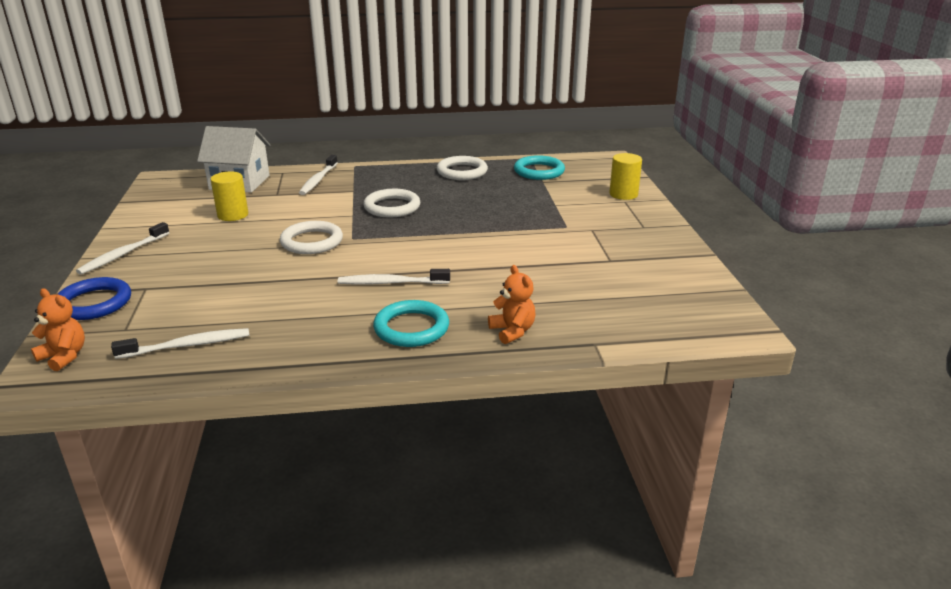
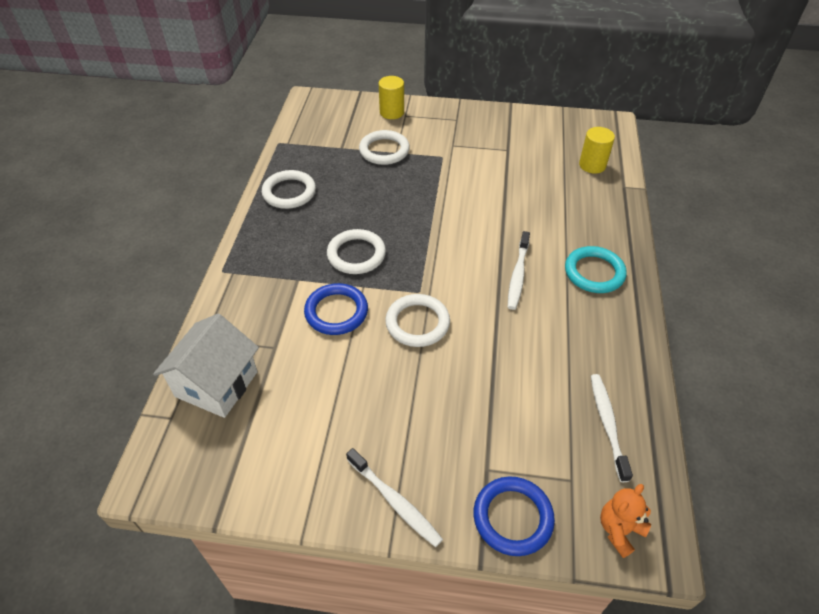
camera: 75 degrees left, 20 degrees up
yellow cylinder [210,171,248,221] -> yellow cylinder moved to [579,127,615,174]
white toothbrush [299,155,338,195] -> none
orange teddy bear [488,265,536,344] -> none
turquoise ring [514,155,565,180] -> none
none -> blue ring [304,283,368,335]
none -> white ring [359,130,410,165]

